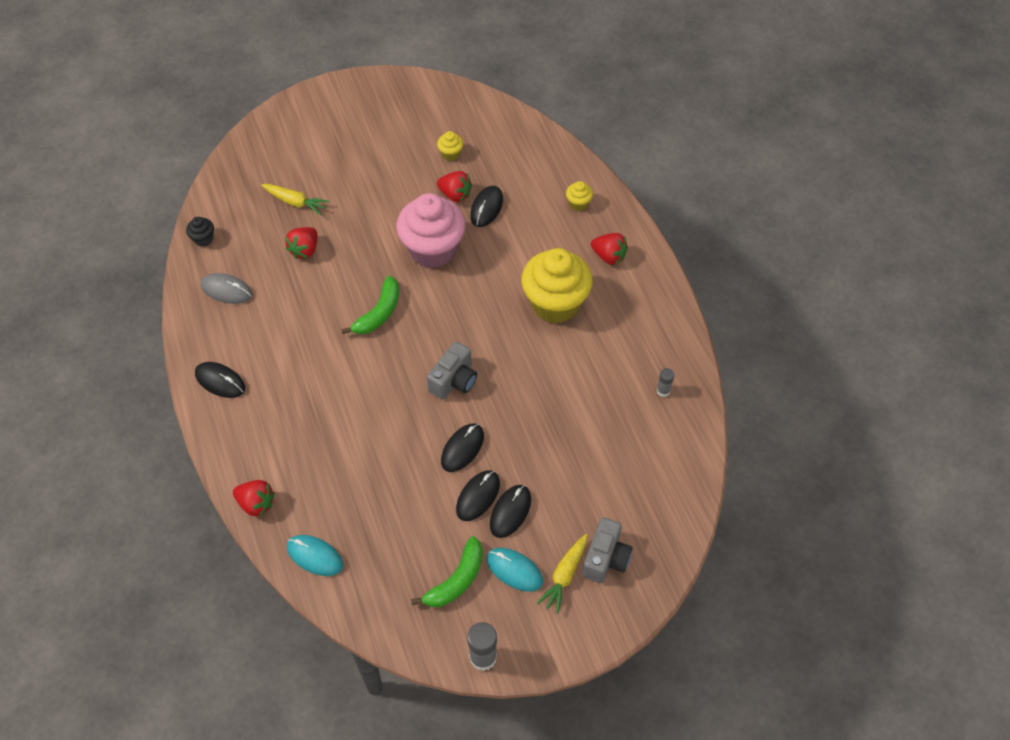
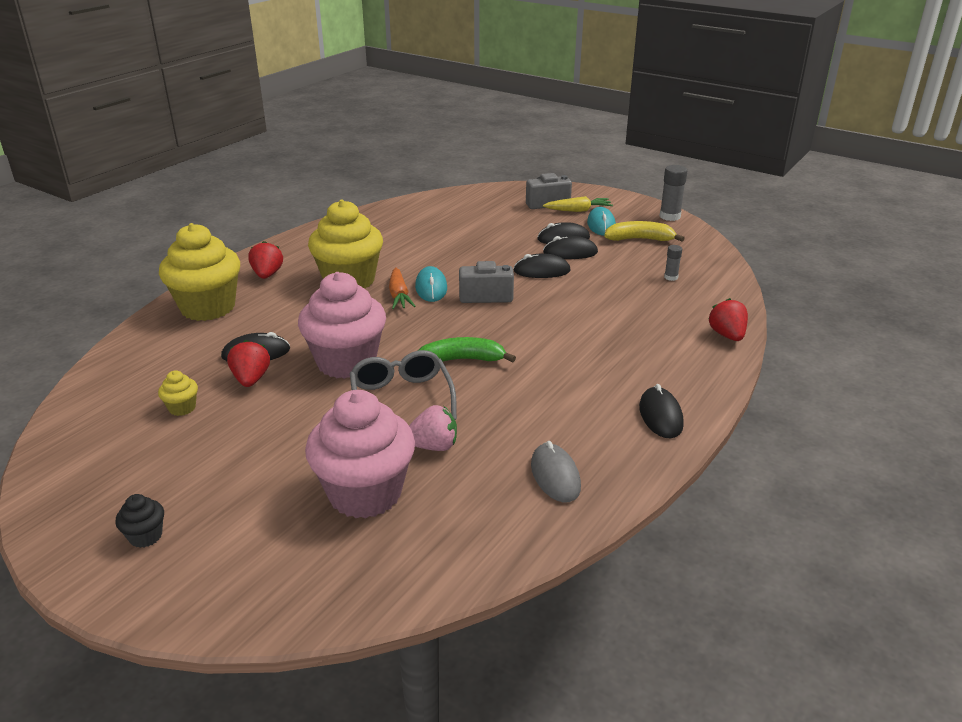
camera: 125 degrees left, 25 degrees down
black cupcake [186,217,214,247] -> black cupcake moved to [115,494,164,548]
yellow carrot [261,184,330,216] -> pink cupcake [305,390,415,519]
red strawberry [285,227,318,259] -> pink strawberry [409,405,457,451]
turquoise mouse [287,535,343,576] -> turquoise mouse moved to [415,266,447,302]
green banana [411,536,483,607] -> yellow banana [604,221,685,242]
yellow cupcake [566,181,593,211] -> yellow cupcake [159,223,240,321], size x2.44
grey glue stick [657,368,674,397] -> grey glue stick moved to [664,245,682,281]
none -> grey glasses [350,350,457,420]
none -> orange carrot [389,267,415,309]

